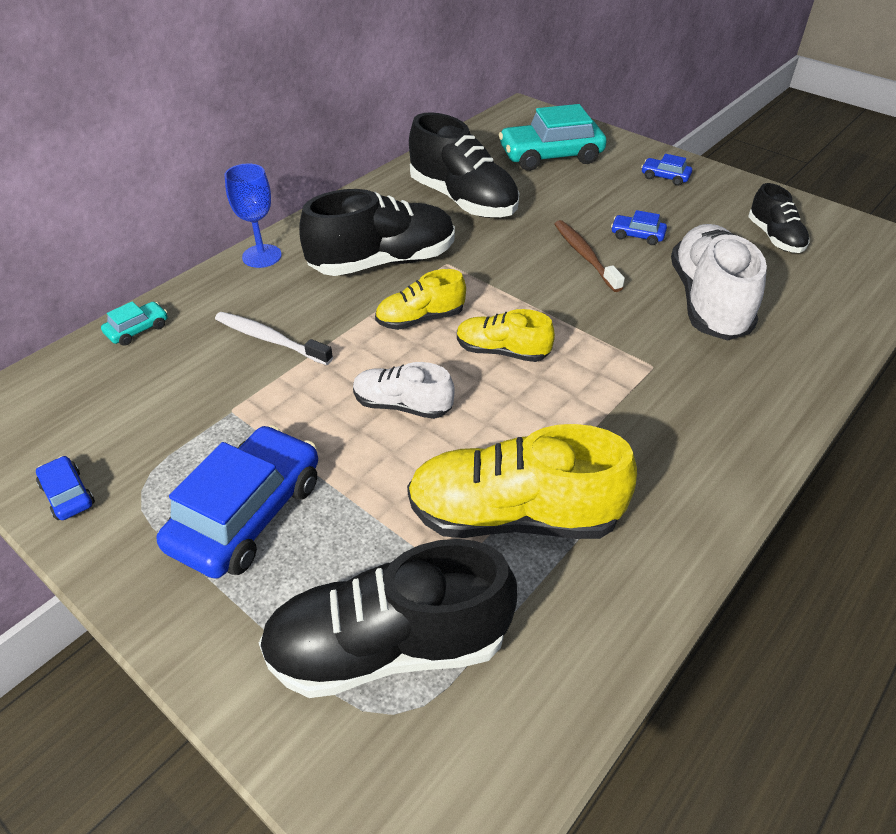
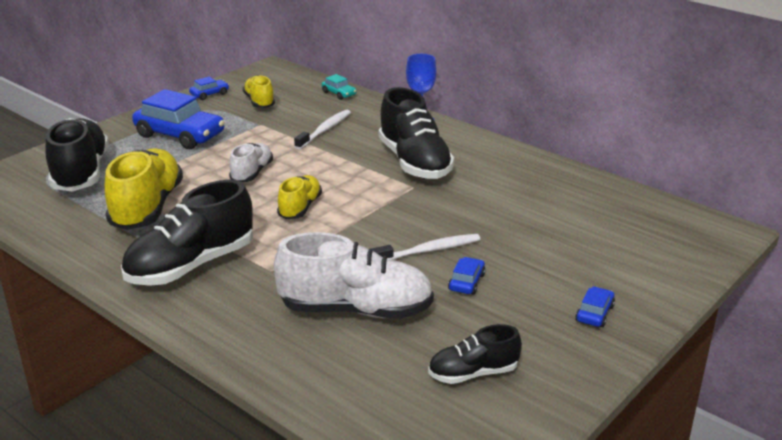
camera: 90 degrees right, 15 degrees down
yellow shoe [375,269,466,330] -> yellow shoe moved to [243,75,275,108]
black shoe [409,112,520,218] -> black shoe moved to [121,180,253,286]
turquoise car [499,104,607,171] -> none
brown toothbrush [554,220,625,292] -> white toothbrush [372,234,480,260]

